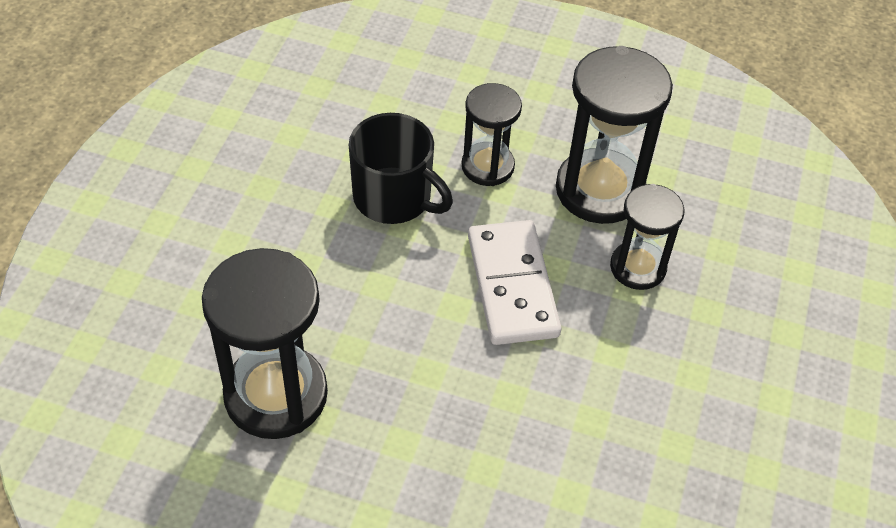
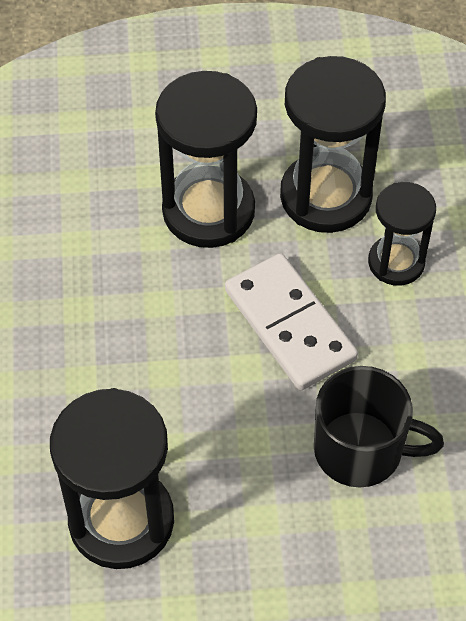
camera: 20 degrees left, 5 degrees up
black mug [349,113,453,224] -> black mug moved to [314,366,444,488]
black hourglass [462,83,522,186] -> black hourglass [155,71,257,248], size x1.67

